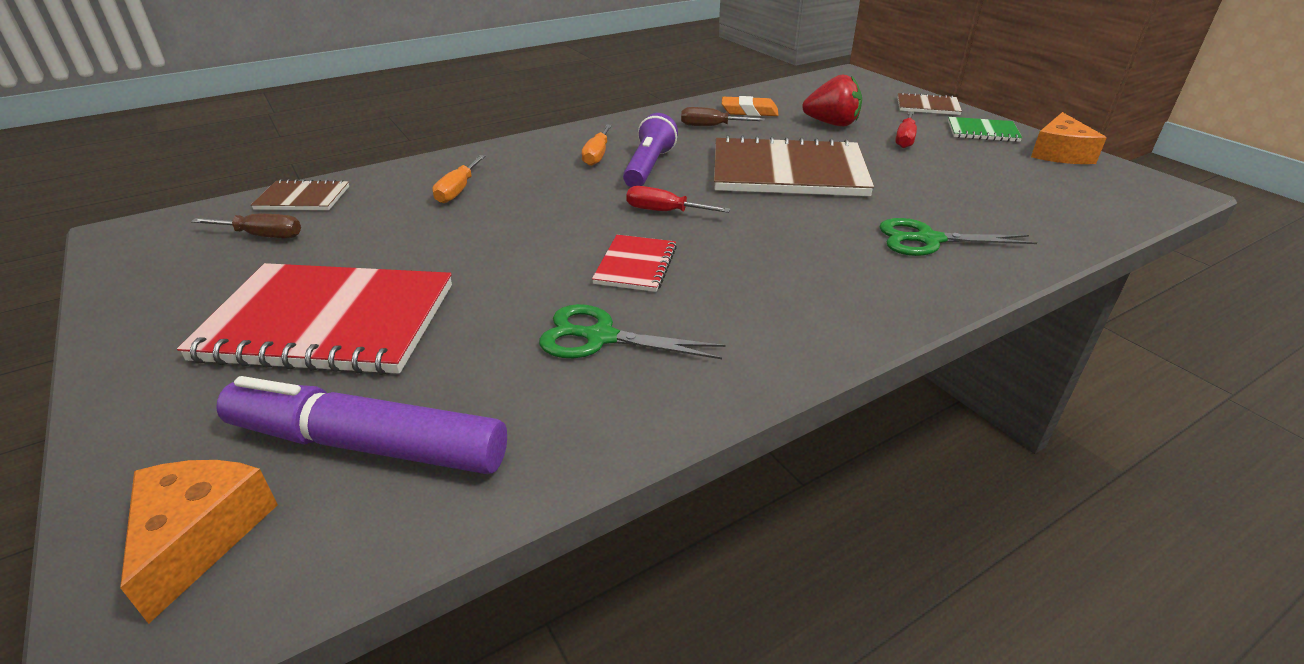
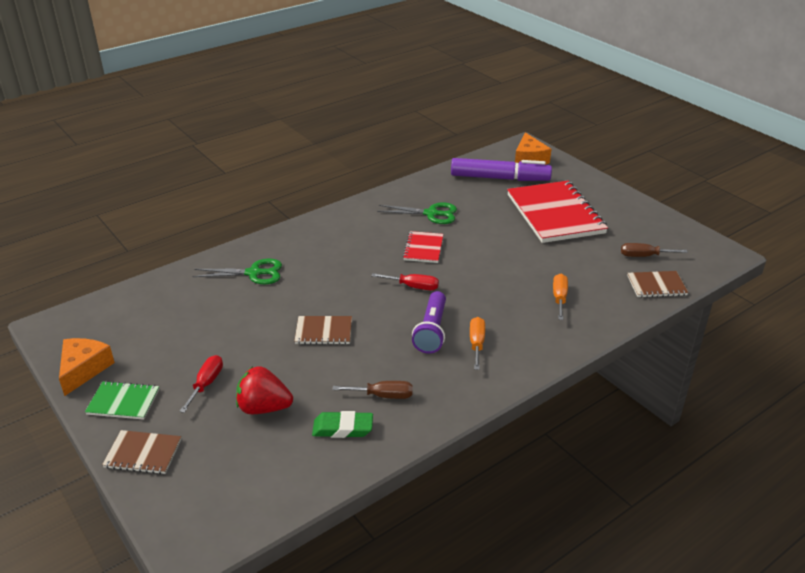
camera: 175 degrees right, 0 degrees up
red notebook [177,263,452,375] -> red notebook turned 75 degrees clockwise [507,181,608,243]
brown notebook [714,135,874,196] -> brown notebook [294,316,352,344], size x0.48
orange eraser [722,96,778,116] -> green eraser [312,411,373,438]

